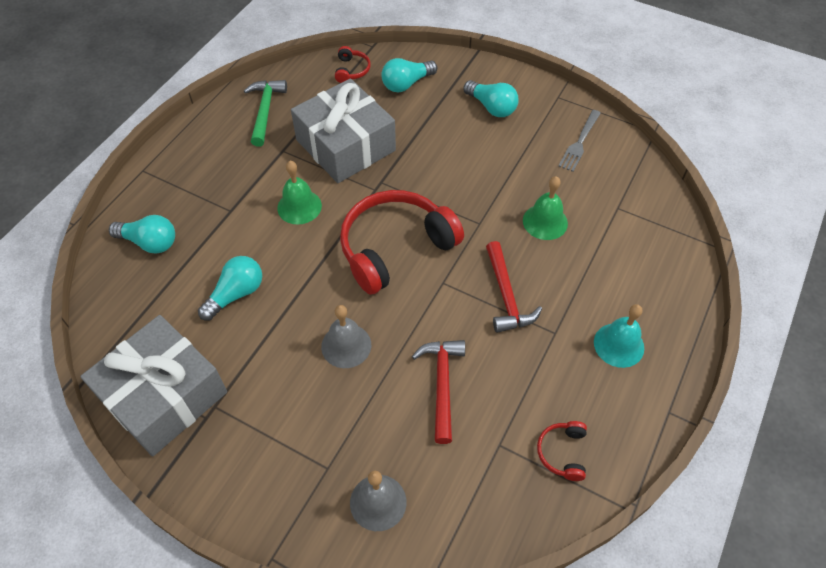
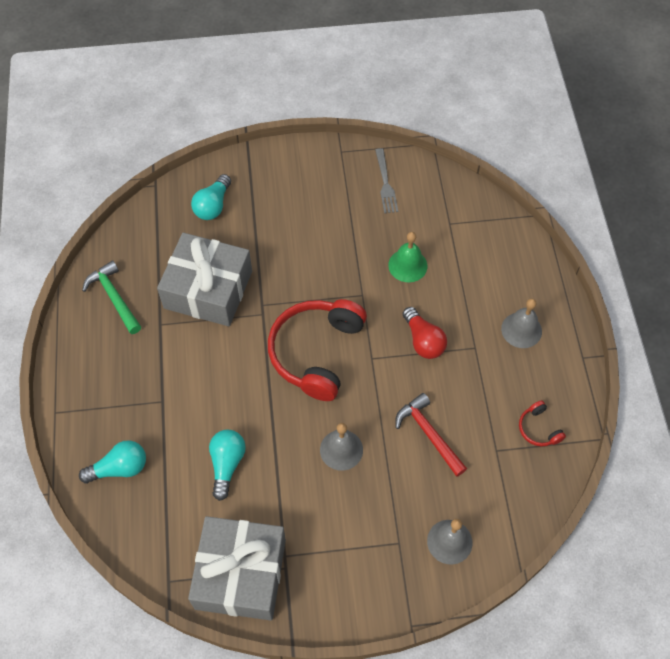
camera: 35 degrees left, 5 degrees up
green bell [277,161,322,225] -> none
red headphones [335,46,371,83] -> none
turquoise light bulb [463,80,518,117] -> none
red hammer [486,241,542,333] -> red light bulb [403,307,447,359]
turquoise bell [594,304,644,368] -> grey bell [501,298,542,348]

